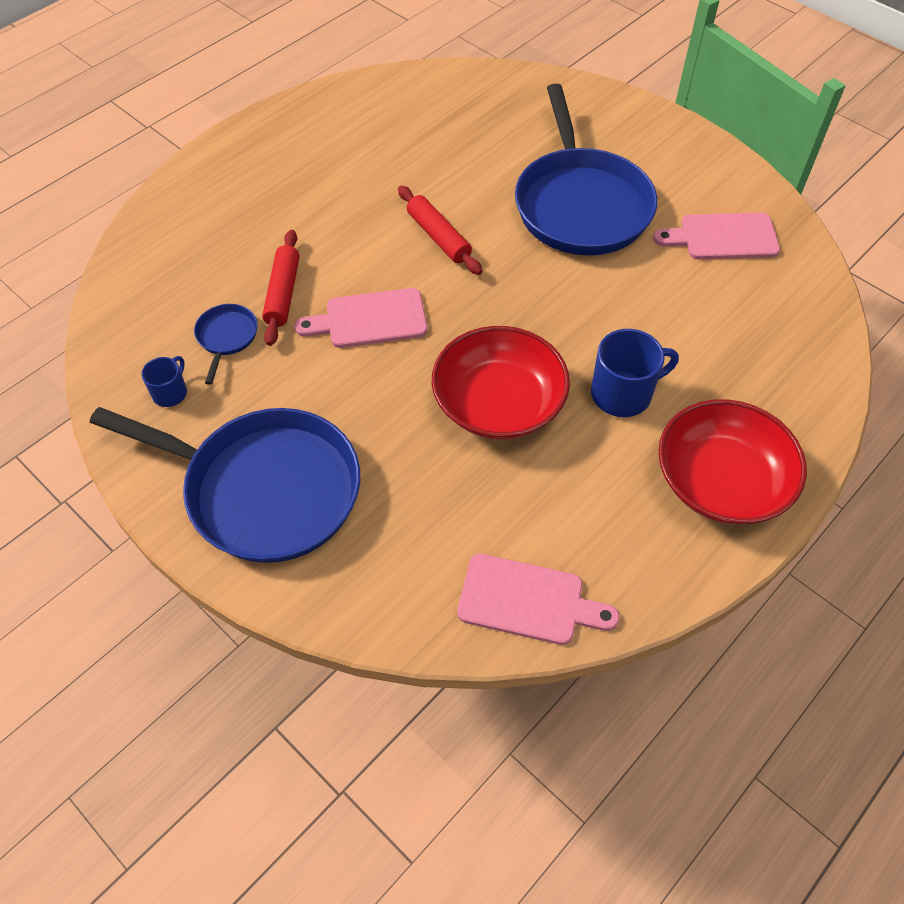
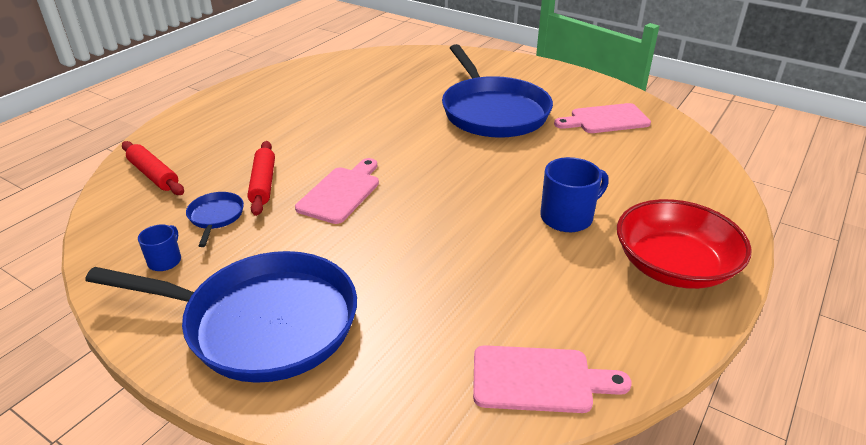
camera: 10 degrees left, 20 degrees down
pink cutting board [295,288,428,348] -> pink cutting board turned 135 degrees clockwise [295,158,379,224]
red rolling pin [398,186,482,275] -> red rolling pin moved to [122,141,184,195]
red bowl [432,326,570,439] -> none

